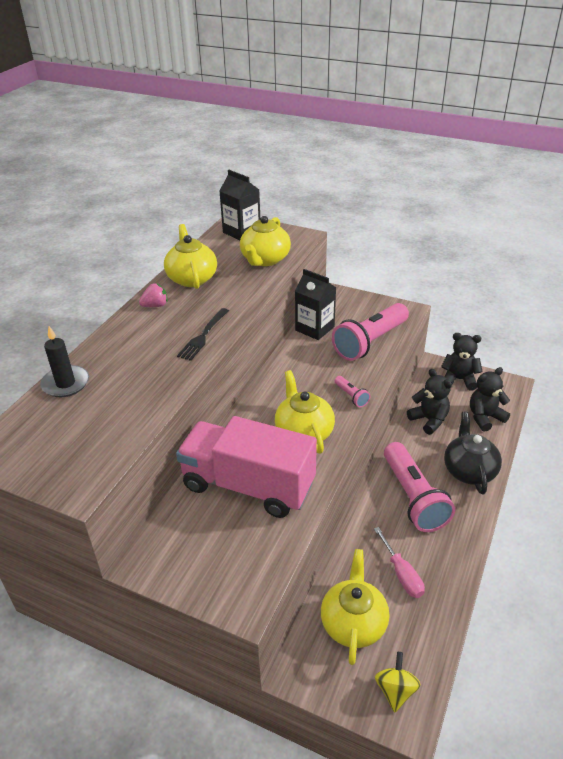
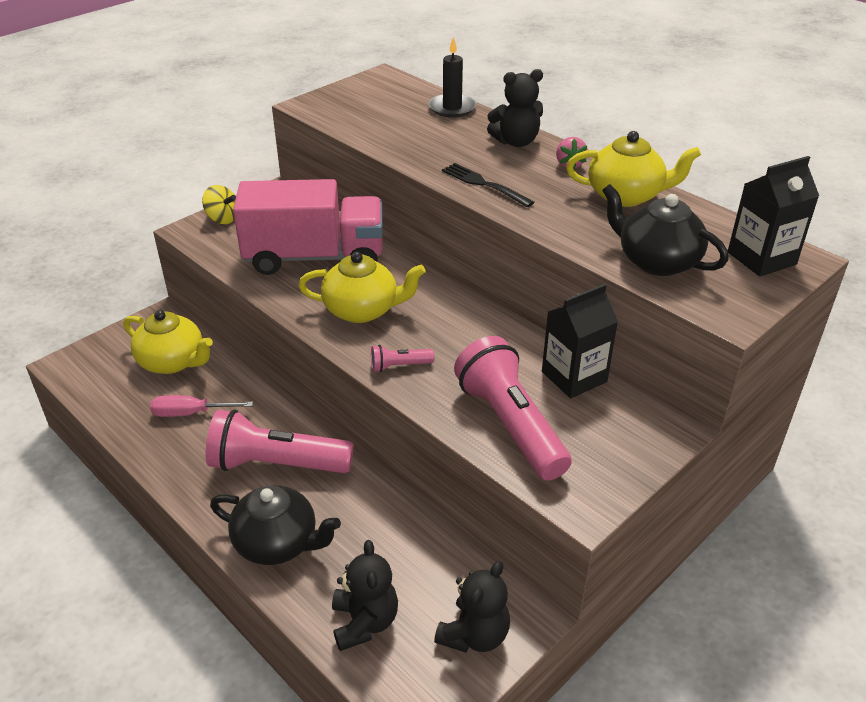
camera: 110 degrees right, 0 degrees up
pink truck [176,416,317,518] -> pink truck turned 45 degrees clockwise [233,179,383,275]
yellow teapot [240,216,291,266] -> black teapot [602,184,729,276]
yellow spinning top [375,652,421,712] -> yellow spinning top moved to [202,185,236,224]
black teddy bear [407,369,452,435] -> black teddy bear moved to [487,69,543,147]

